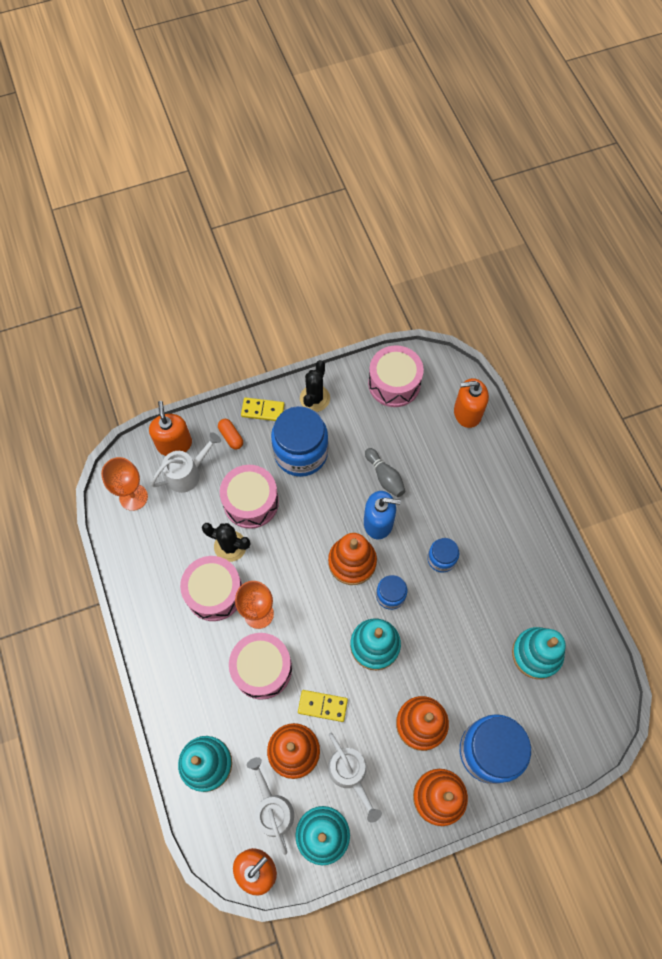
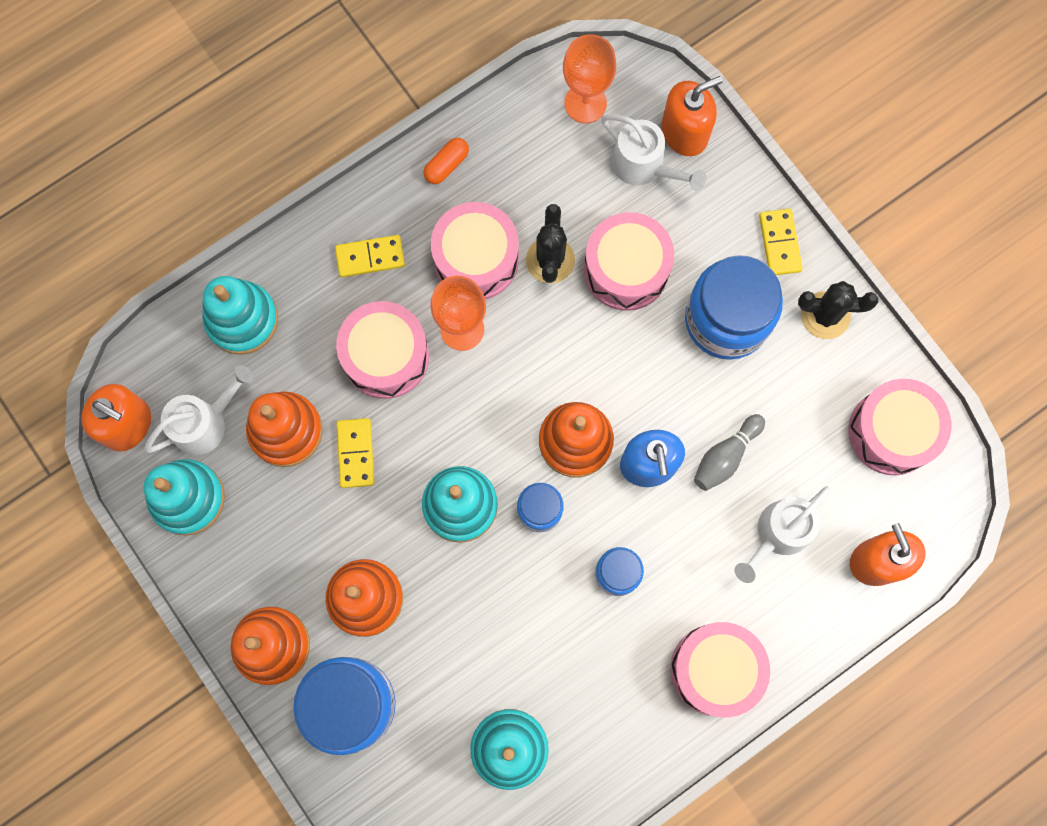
camera: 75 degrees right, 10 degrees up
orange capsule [218,419,243,450] -> orange capsule moved to [424,138,469,184]
white watering can [328,733,382,822] -> white watering can moved to [735,486,830,583]
none -> yellow domino [335,235,405,277]
none -> pink drum [671,622,770,717]

